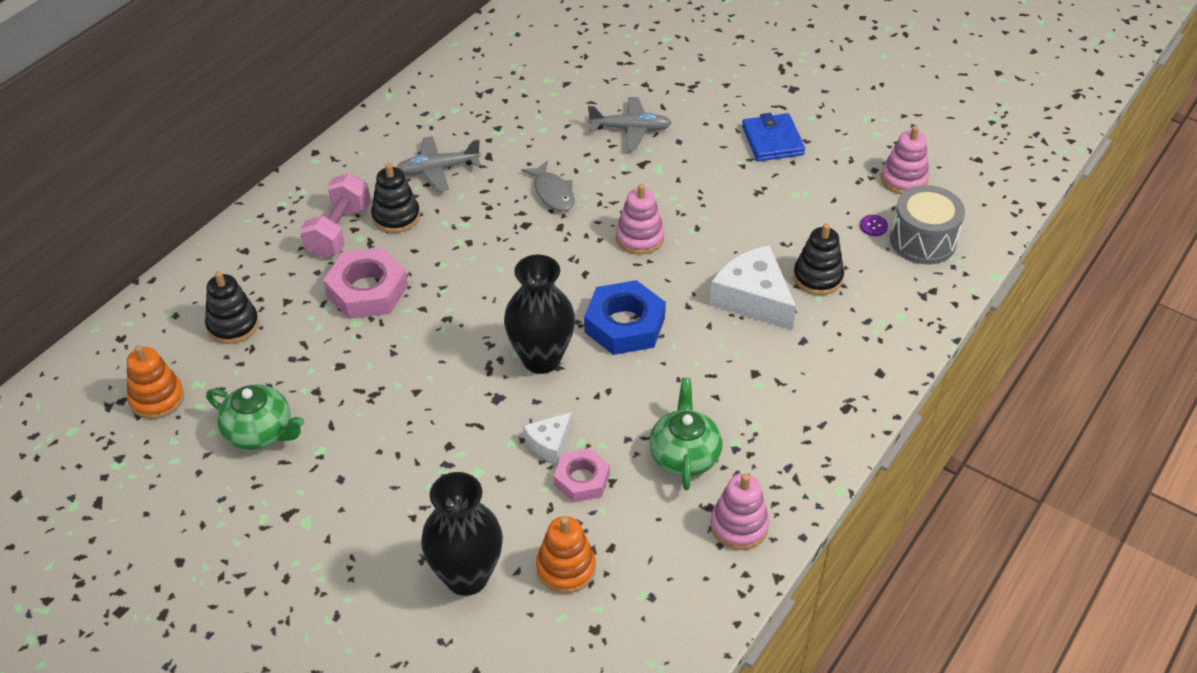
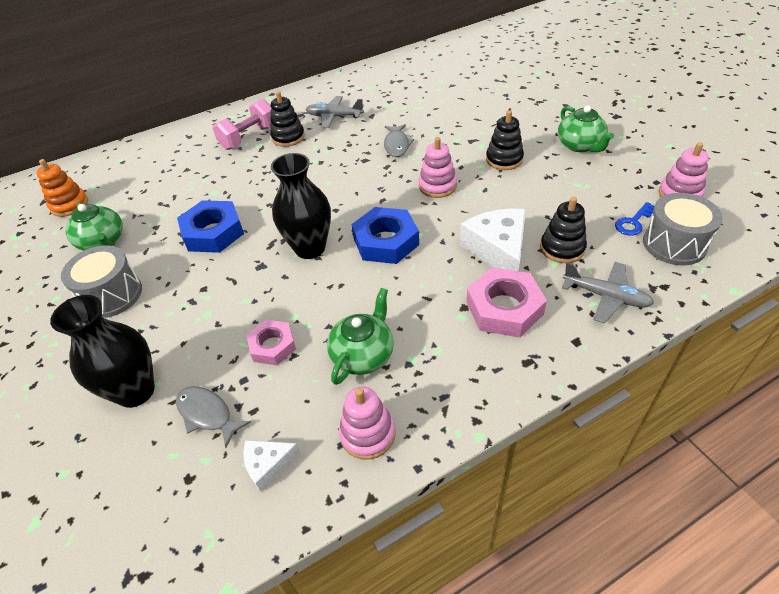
camera: 30 degrees right, 0 degrees up
black stacking toy [205,271,259,344] -> black stacking toy moved to [486,110,524,170]
pink nut [323,248,408,319] -> pink nut moved to [466,267,547,338]
white cheese [523,412,572,463] -> white cheese moved to [244,440,301,492]
orange stacking toy [536,516,596,594] -> grey fish [176,386,251,448]
grey plane [588,97,672,150] -> grey plane moved to [562,262,654,324]
blue wallet [742,113,805,161] -> green teapot [558,105,614,152]
purple button [860,215,888,236] -> blue key [615,202,654,236]
none -> grey drum [61,245,142,318]
none -> blue nut [177,200,244,253]

